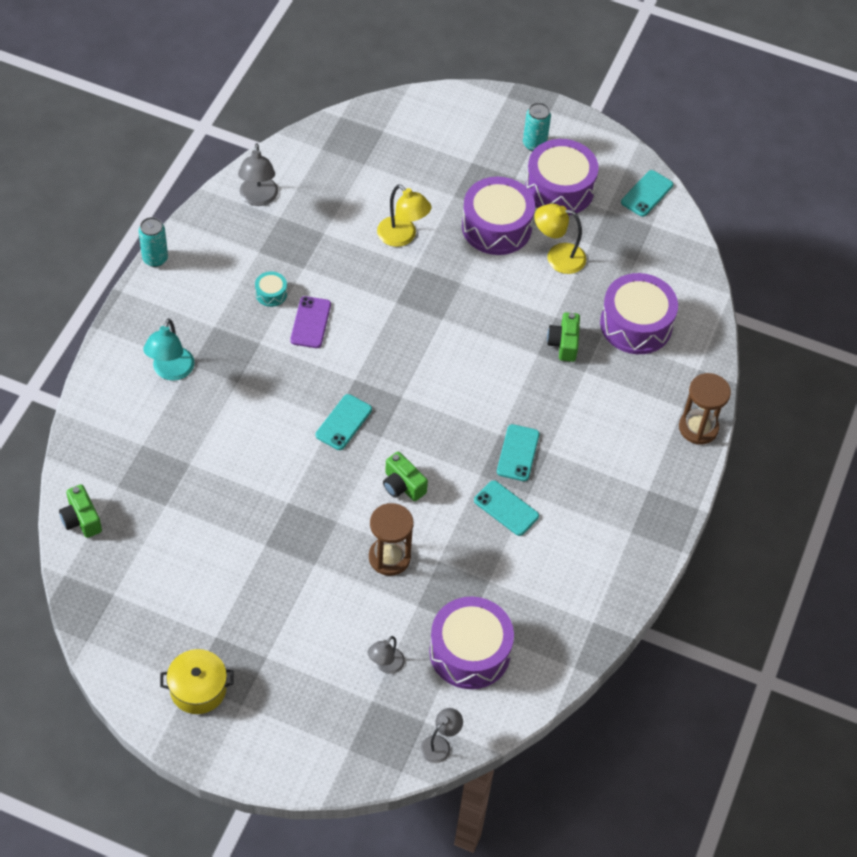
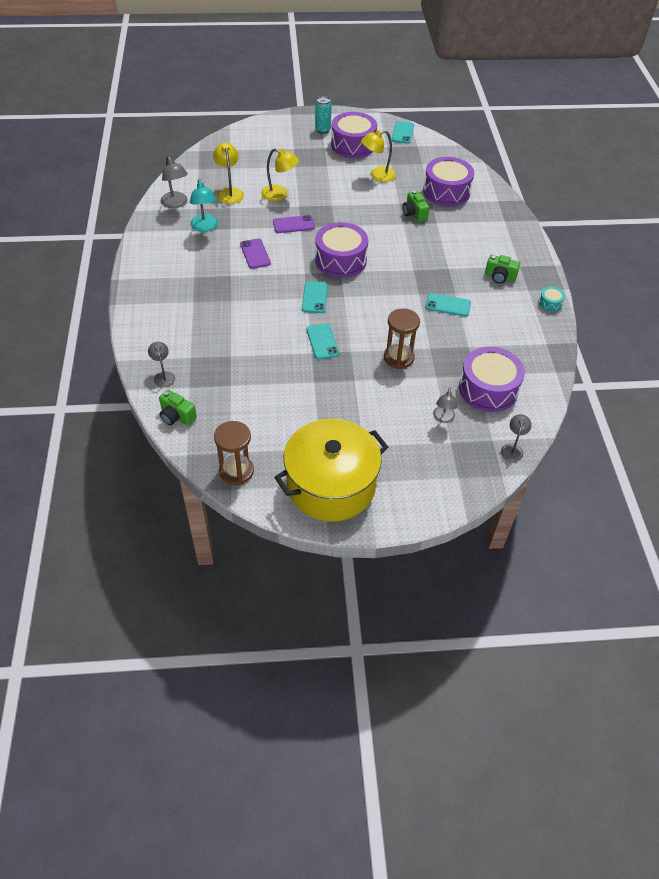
camera: 25 degrees left, 5 degrees down
turquoise can [139,217,168,267] -> none
turquoise lamp [143,318,195,381] -> turquoise lamp moved to [190,179,218,232]
yellow pot [160,649,234,714] -> yellow pot [274,419,388,521], size x2.00
turquoise drum [255,271,287,307] -> turquoise drum moved to [539,287,565,312]
green camera [383,452,428,501] -> green camera moved to [485,255,520,284]
purple drum [462,177,535,255] -> purple drum moved to [315,222,368,278]
turquoise phone [497,424,540,481] -> turquoise phone moved to [306,324,339,360]
brown hourglass [679,373,731,445] -> brown hourglass moved to [214,421,254,485]
none -> grey lamp [148,342,175,387]
none -> yellow lamp [213,143,244,204]
none -> purple phone [273,215,315,233]

